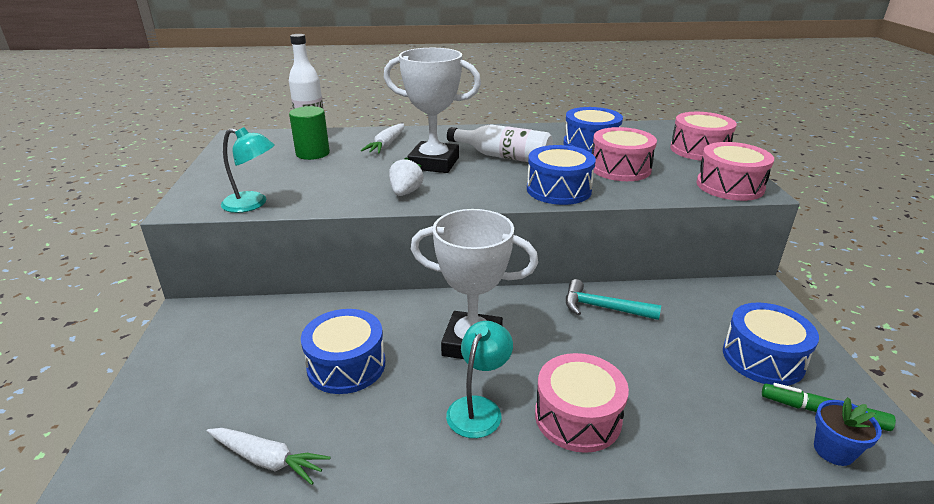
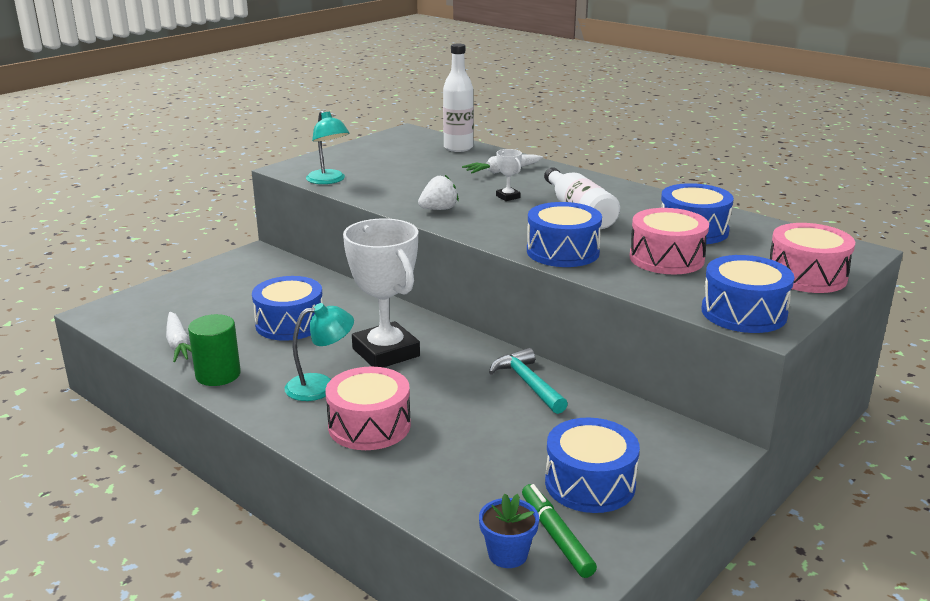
camera: 45 degrees right, 5 degrees down
green cylinder [289,106,330,160] -> green cylinder moved to [188,314,241,386]
white trophy [384,48,481,173] -> white trophy [496,149,522,201], size x0.40
pink drum [696,142,774,201] -> blue drum [702,255,795,333]

